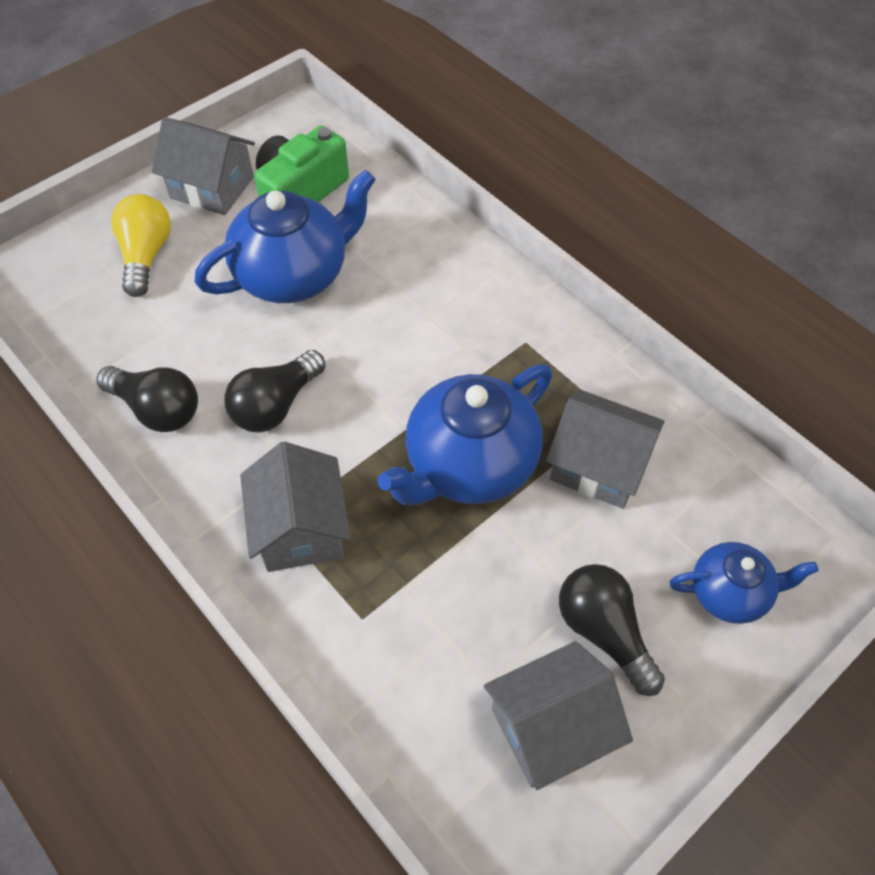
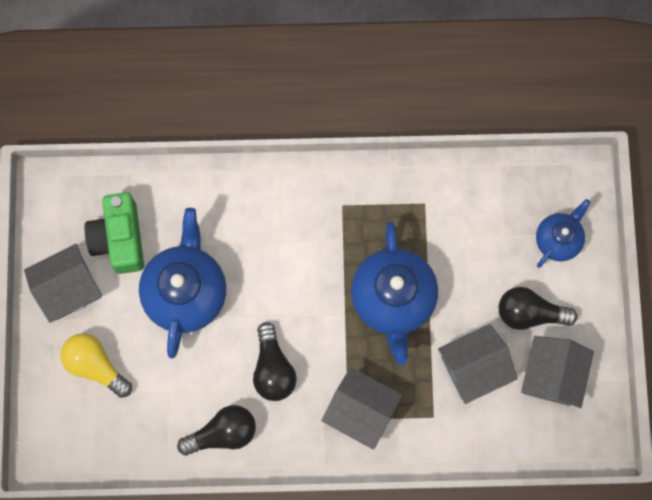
camera: 50 degrees left, 20 degrees up
grey house [546,390,664,509] -> grey house moved to [438,324,518,404]

